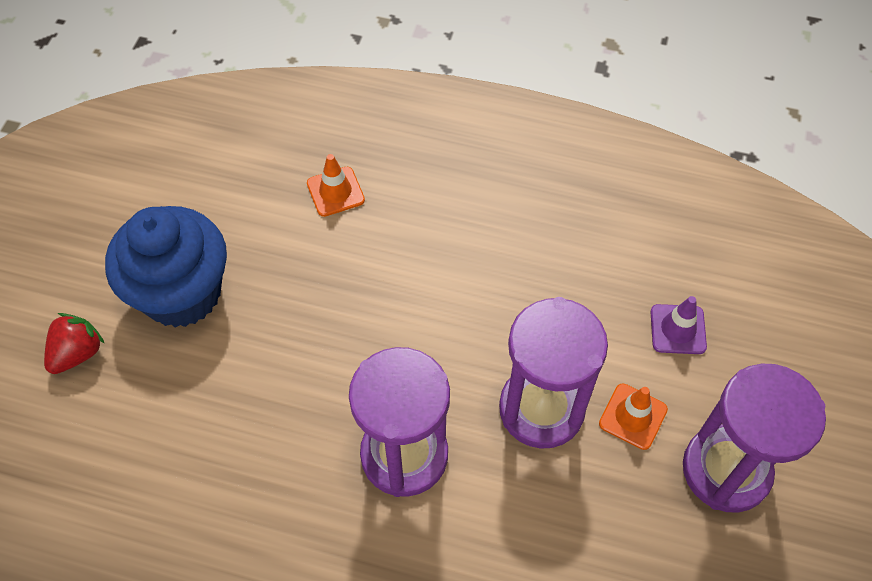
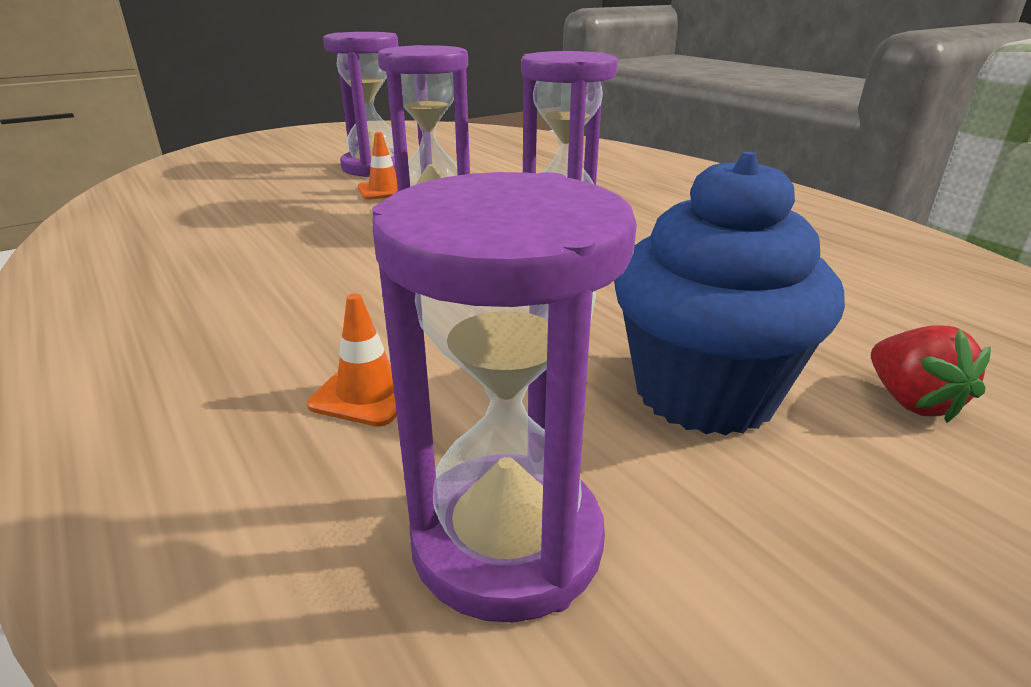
camera: 140 degrees left, 30 degrees down
red strawberry [44,313,105,374] -> red strawberry turned 90 degrees counterclockwise [871,325,991,423]
purple traffic cone [651,296,707,354] -> none
none -> purple hourglass [372,172,637,623]

